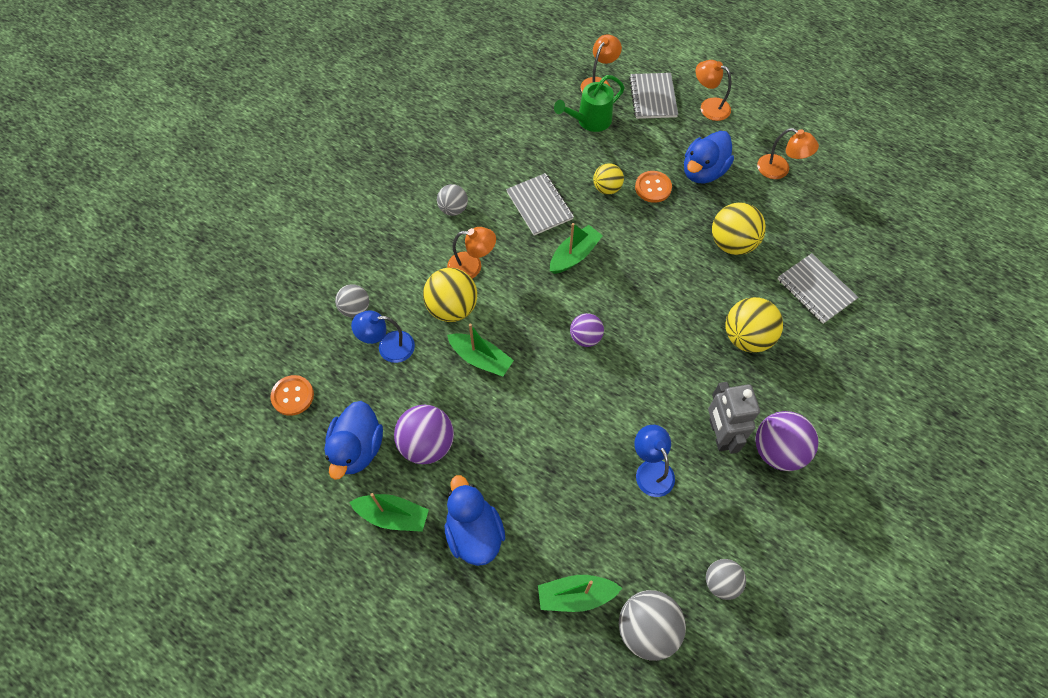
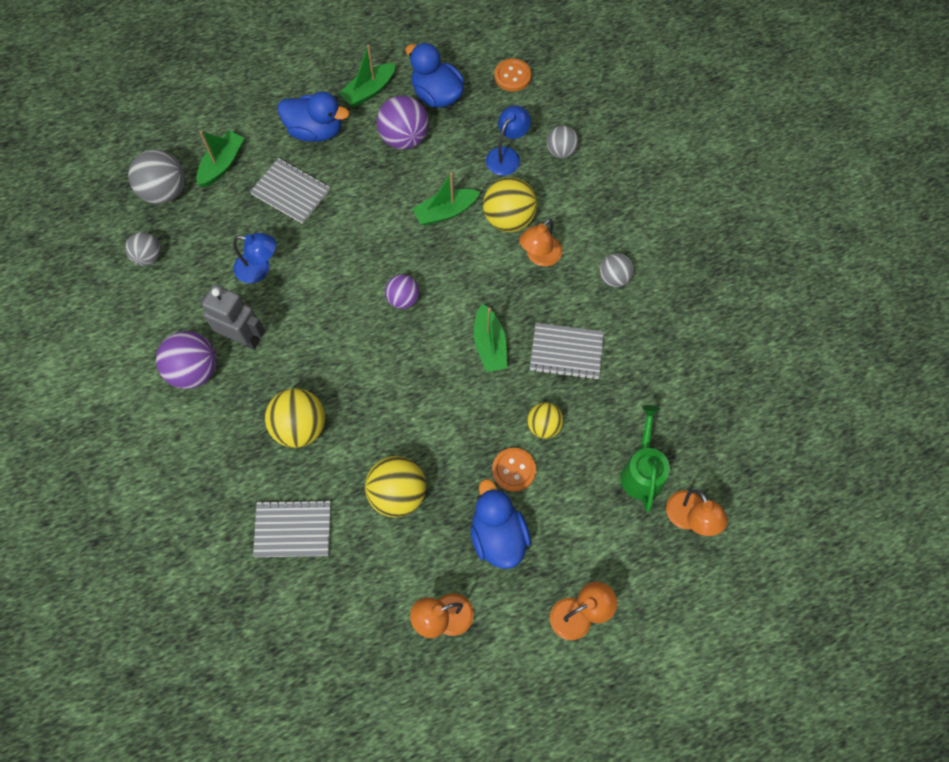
camera: 125 degrees right, 5 degrees up
grey notebook [629,73,678,119] -> grey notebook moved to [250,158,330,224]

